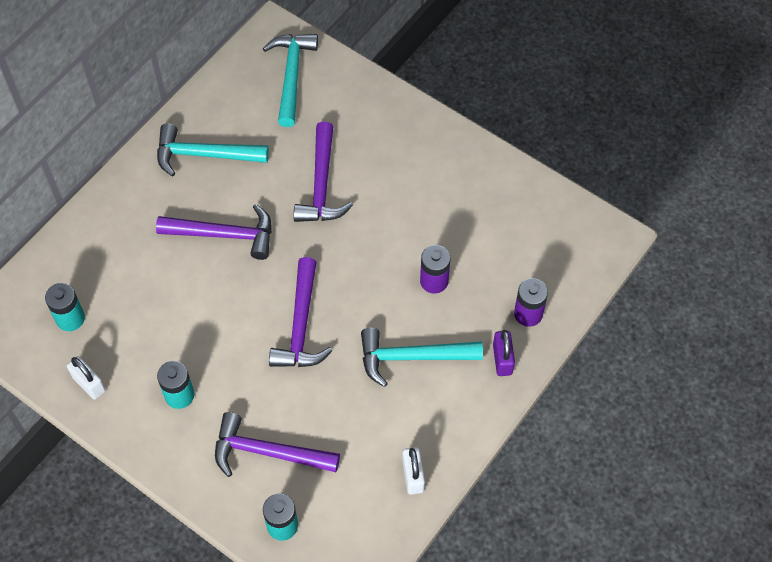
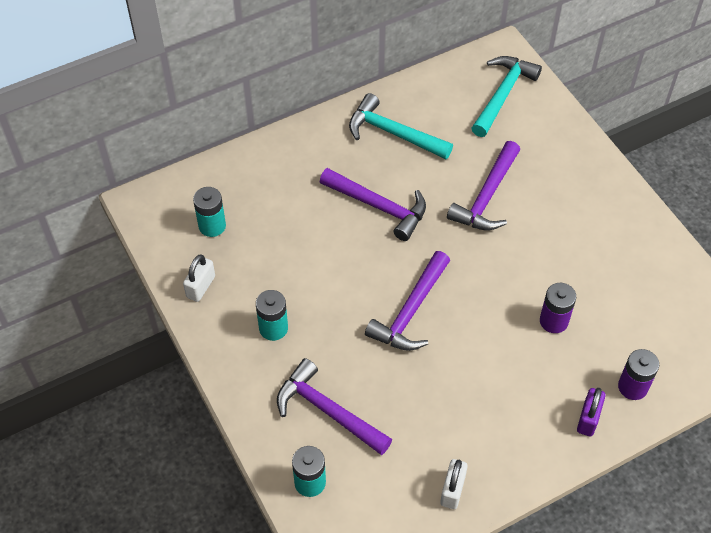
camera: 25 degrees right, 5 degrees down
white padlock [67,356,106,400] -> white padlock turned 45 degrees clockwise [183,255,215,302]
turquoise hammer [361,328,483,387] -> none

